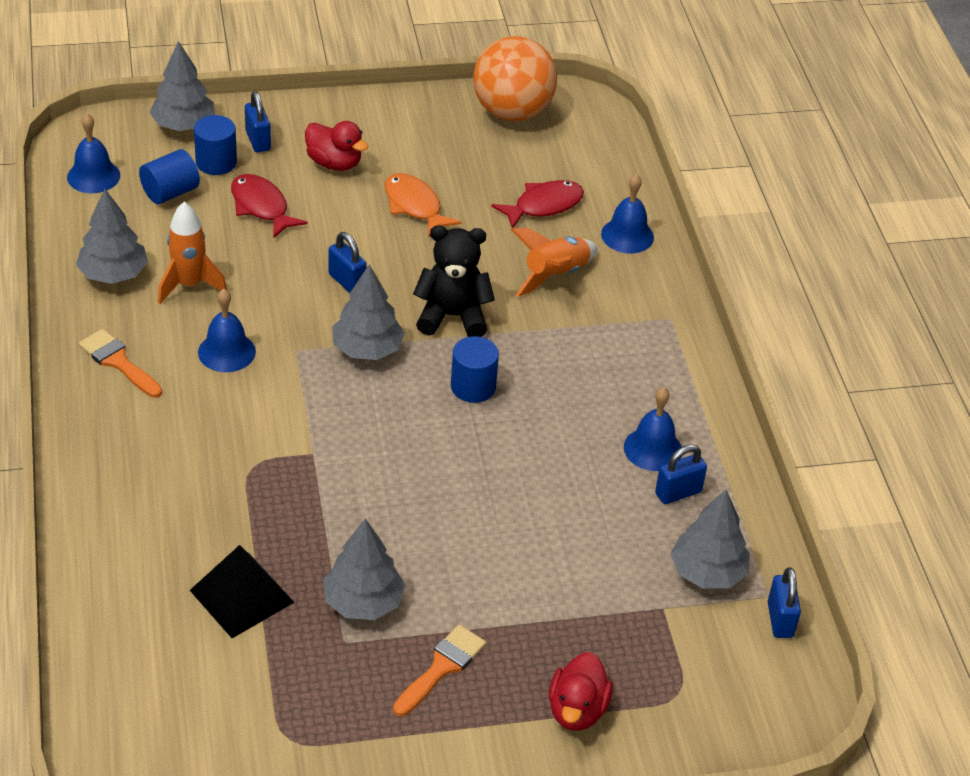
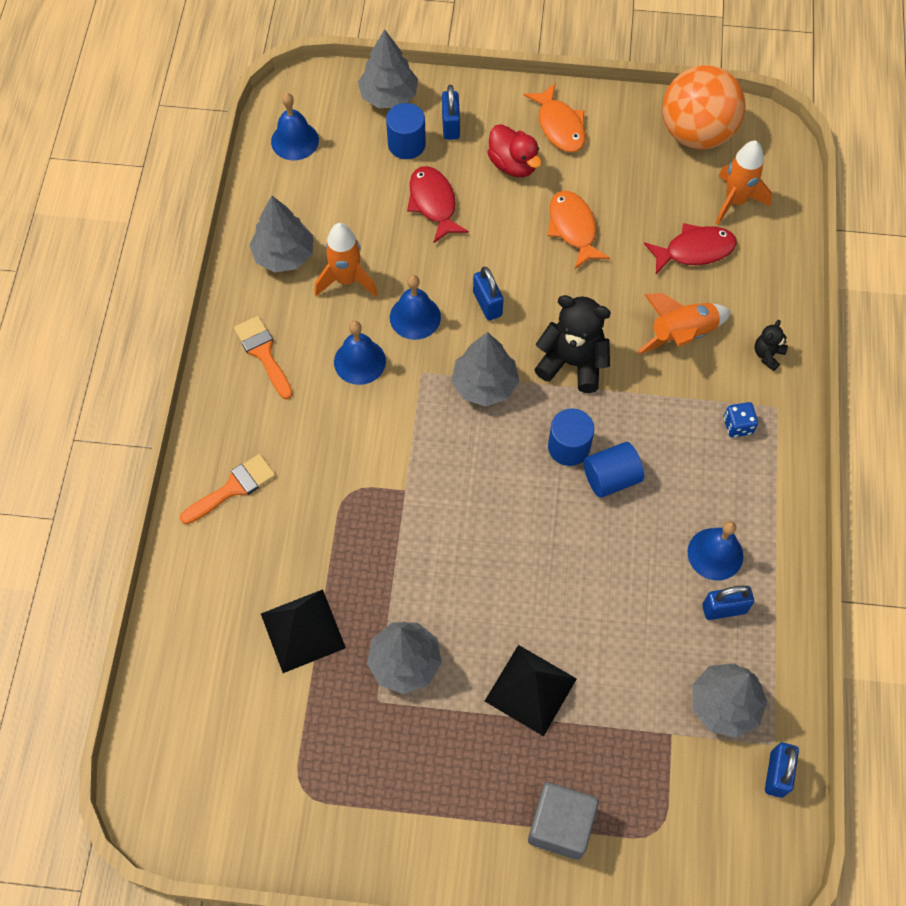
camera: 20 degrees right, 20 degrees up
blue cylinder [139,149,200,204] -> blue cylinder moved to [584,442,644,498]
orange brush [393,625,486,716] -> orange brush moved to [180,454,276,524]
red duck [549,652,613,731] -> grey cube [528,782,599,860]
blue bell [601,174,654,254] -> blue bell moved to [390,275,441,340]
none -> black pyramid [485,645,577,736]
none -> orange fish [523,83,586,152]
none -> orange rocket [715,140,772,225]
none -> blue dice [724,402,758,438]
none -> black teddy bear [755,320,788,371]

